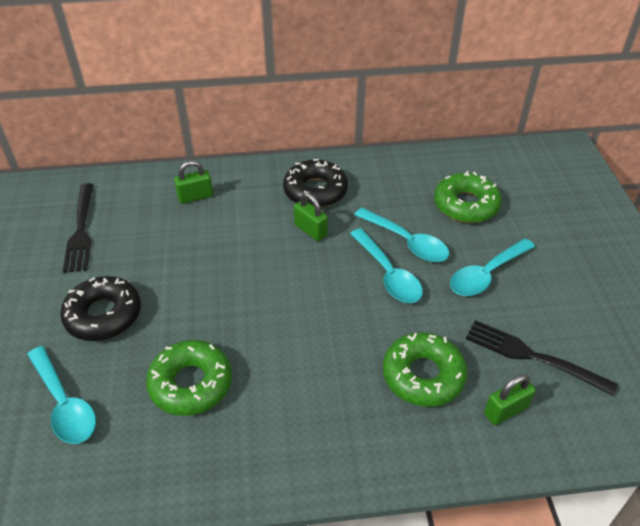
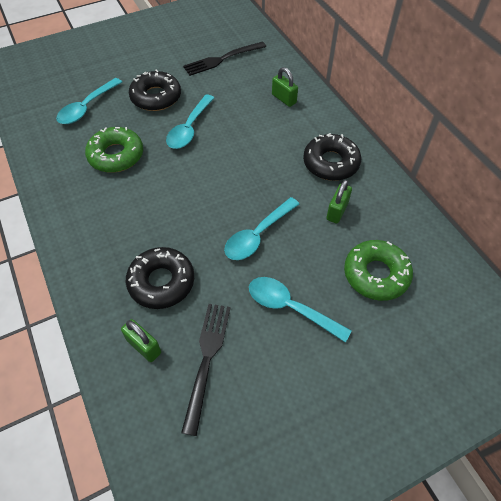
camera: 70 degrees right, 10 degrees up
green padlock [294,193,328,241] -> green padlock moved to [327,180,352,224]
turquoise spoon [354,208,449,262] -> turquoise spoon moved to [166,95,214,149]
green donut [383,332,468,407] -> black donut [126,247,194,309]

